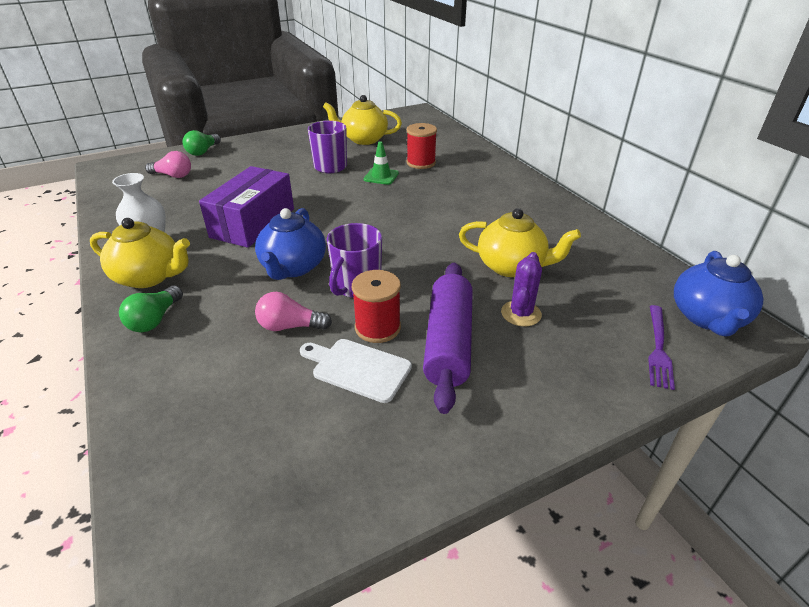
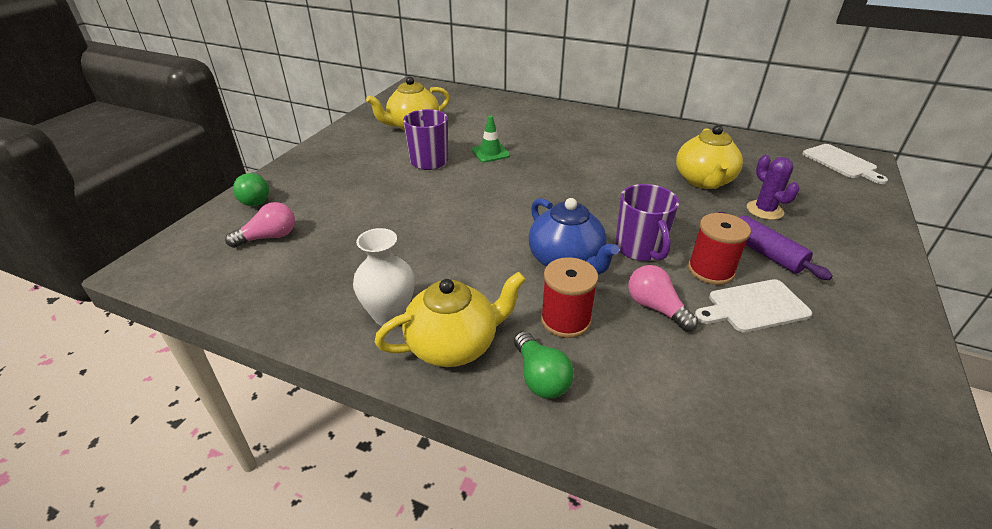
camera: 40 degrees left, 0 degrees up
purple box [199,166,294,248] -> none
pink light bulb [255,292,332,331] -> pink light bulb turned 90 degrees clockwise [628,265,698,332]
red spool [407,123,437,169] -> red spool moved to [541,257,598,338]
purple rolling pin [423,262,473,414] -> purple rolling pin [717,212,833,280], size x0.65
yellow teapot [459,208,581,277] -> yellow teapot turned 120 degrees clockwise [676,125,743,189]
purple fork [648,305,675,390] -> none
blue teapot [674,251,764,337] -> white cutting board [802,144,888,184]

